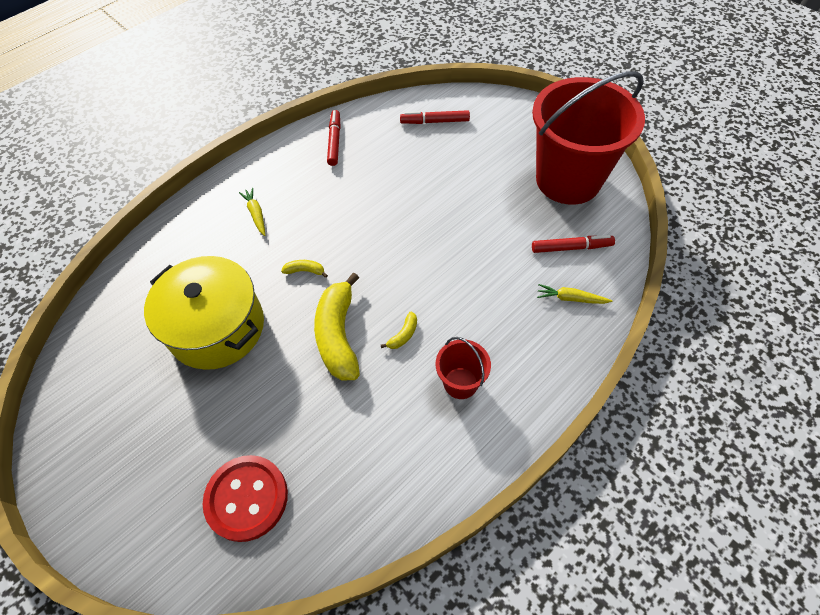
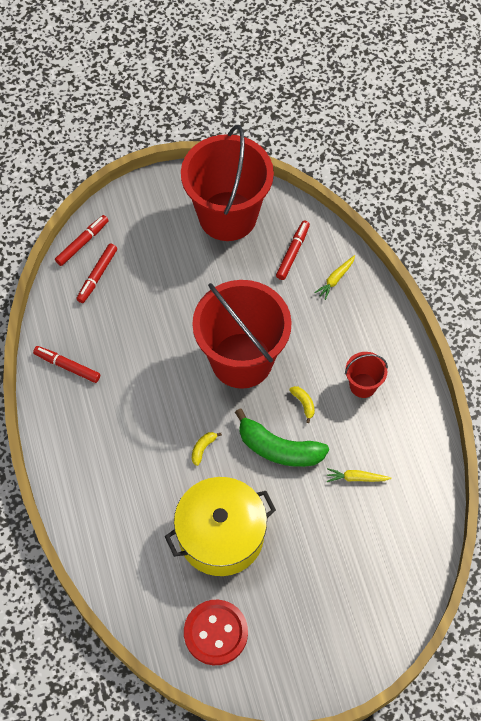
camera: 65 degrees left, 5 degrees up
red button [203,455,288,542] -> red button moved to [184,600,248,665]
yellow carrot [239,187,265,236] -> yellow carrot moved to [327,468,391,482]
yellow banana [314,272,360,381] -> green banana [235,408,329,467]
none -> red marker [55,215,109,266]
none -> red bucket [192,280,292,389]

